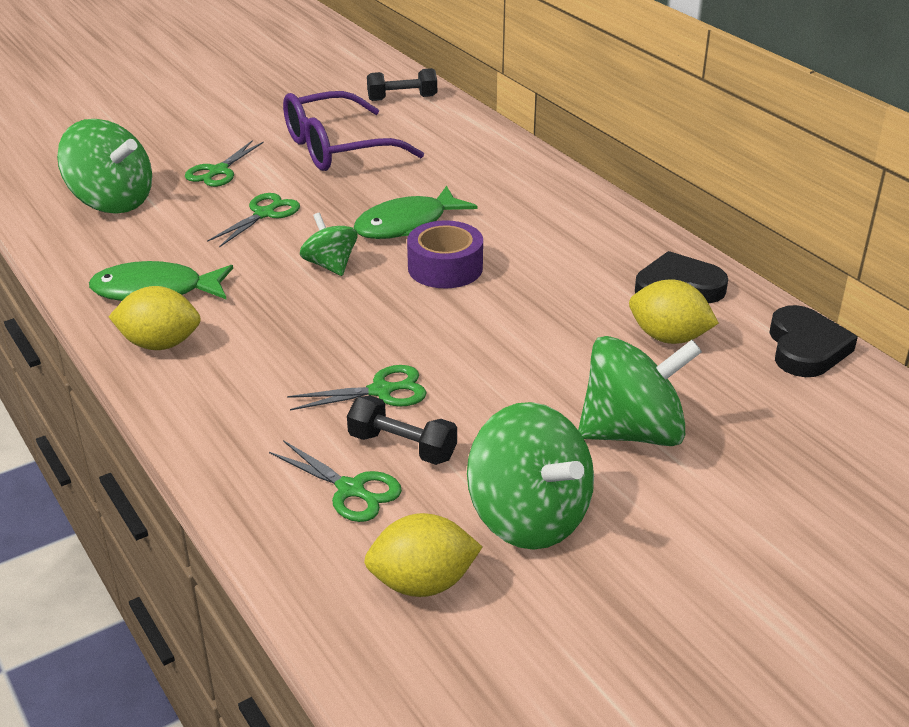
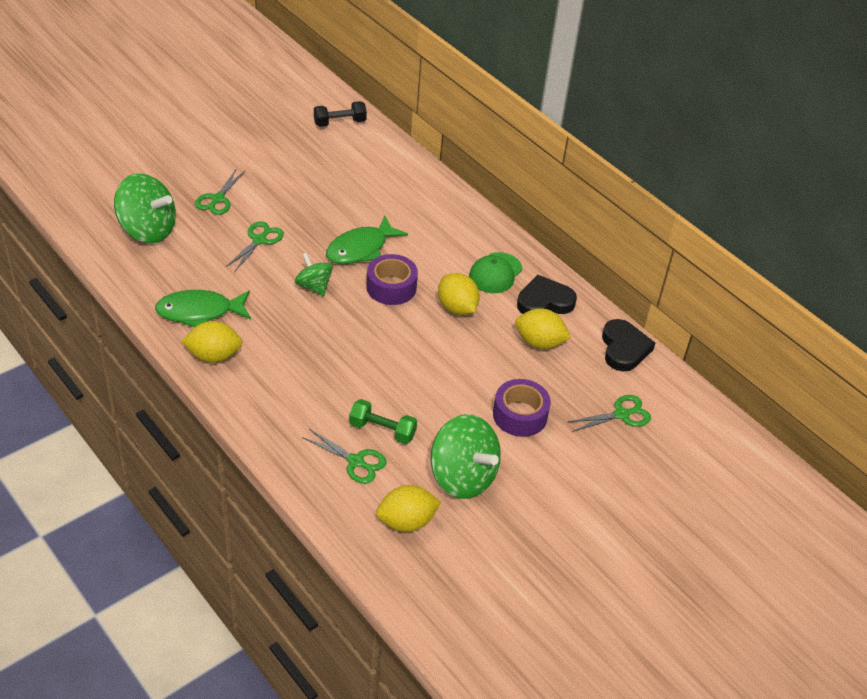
camera: 10 degrees left, 10 degrees up
purple glasses [283,91,424,171] -> none
green scissors [287,365,427,410] -> green scissors moved to [568,395,651,432]
black dumbbell [347,395,457,465] -> green dumbbell [349,399,417,444]
green spinning top [578,336,702,446] -> purple tape [493,379,551,437]
none -> yellow lemon [438,273,480,315]
none -> green cap [469,252,522,293]

